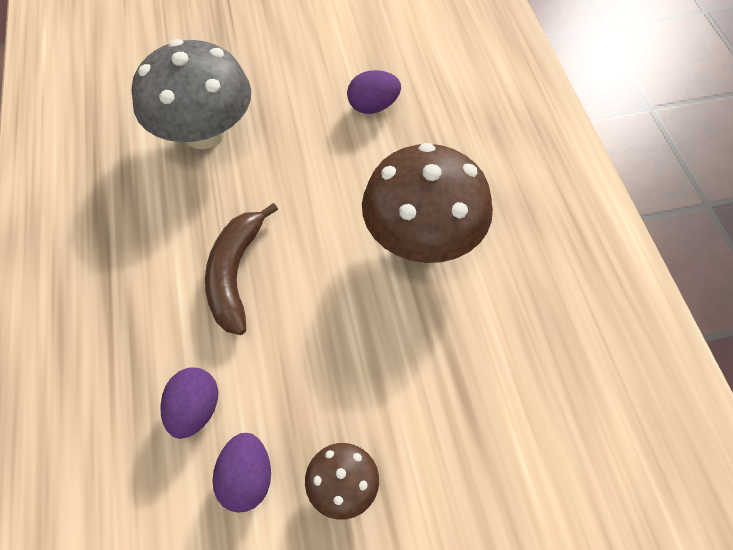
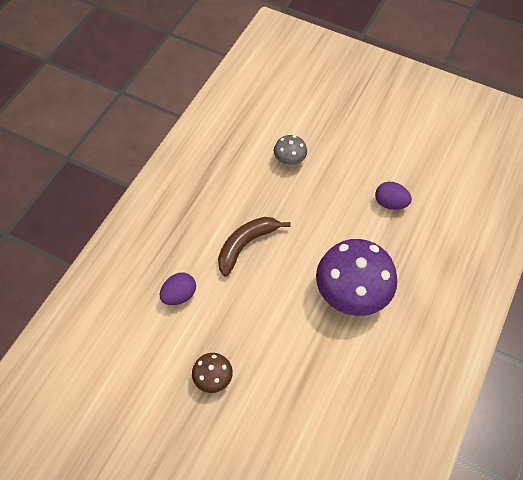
camera: 40 degrees right, 0 degrees up
grey mushroom [132,39,251,149] -> grey mushroom [274,135,307,165], size x0.48
purple egg [212,433,271,513] -> none
brown mushroom [362,143,493,263] -> purple mushroom [316,239,397,316]

